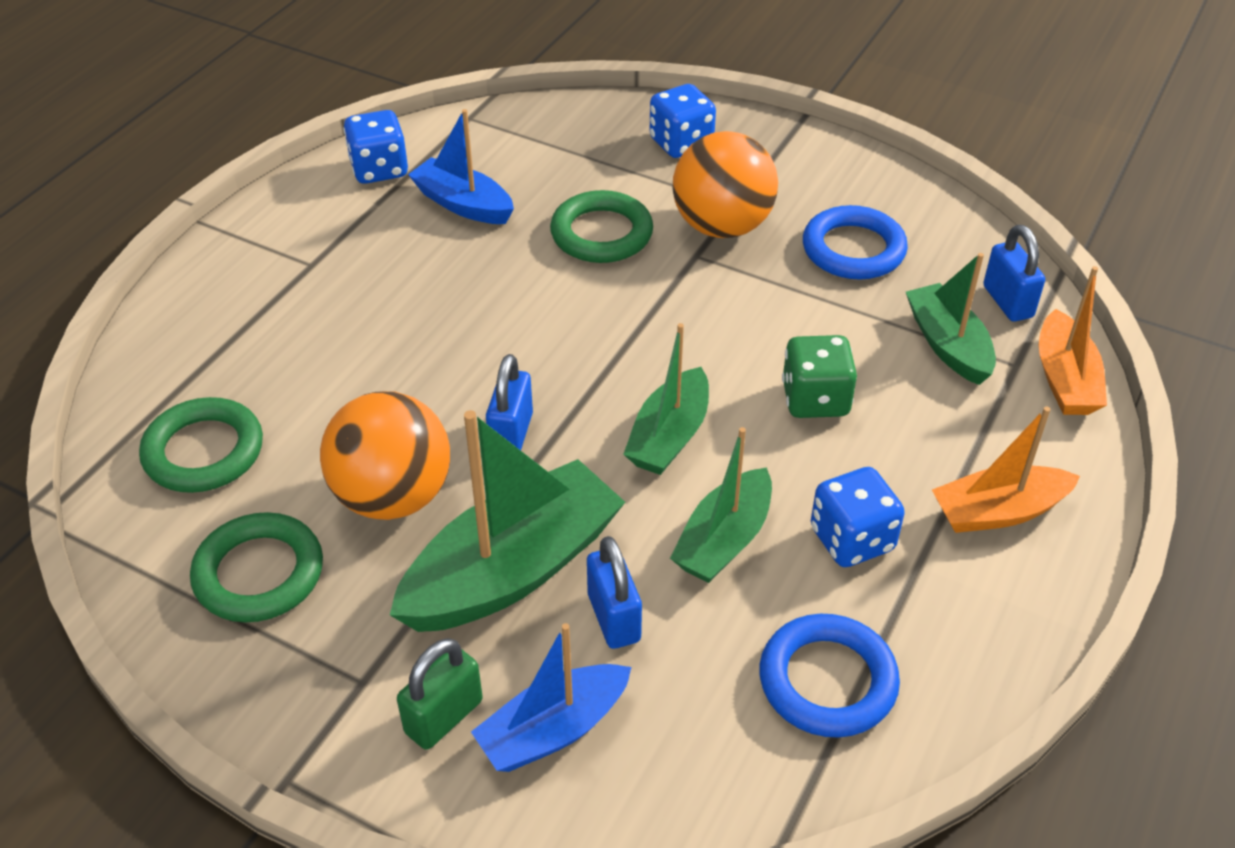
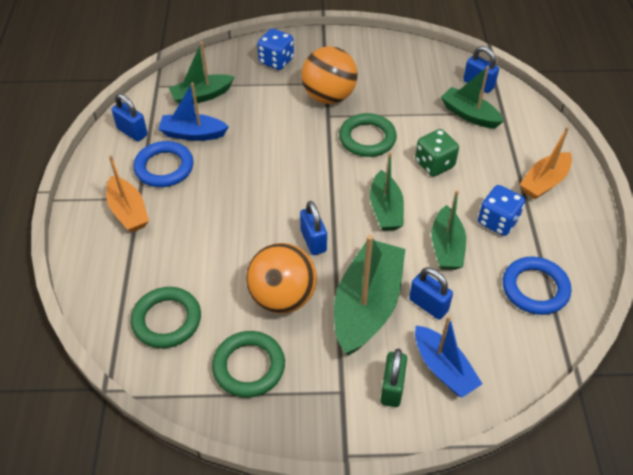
camera: 30 degrees left, 5 degrees up
blue dice [343,110,408,184] -> blue padlock [112,94,148,142]
blue boat [471,623,632,772] -> blue boat turned 60 degrees counterclockwise [415,315,482,397]
green ring [550,190,653,263] -> green ring moved to [339,113,397,157]
blue ring [803,205,908,280] -> blue ring moved to [133,141,193,187]
orange boat [1039,266,1107,415] -> orange boat moved to [106,155,149,232]
none -> green boat [169,42,234,104]

